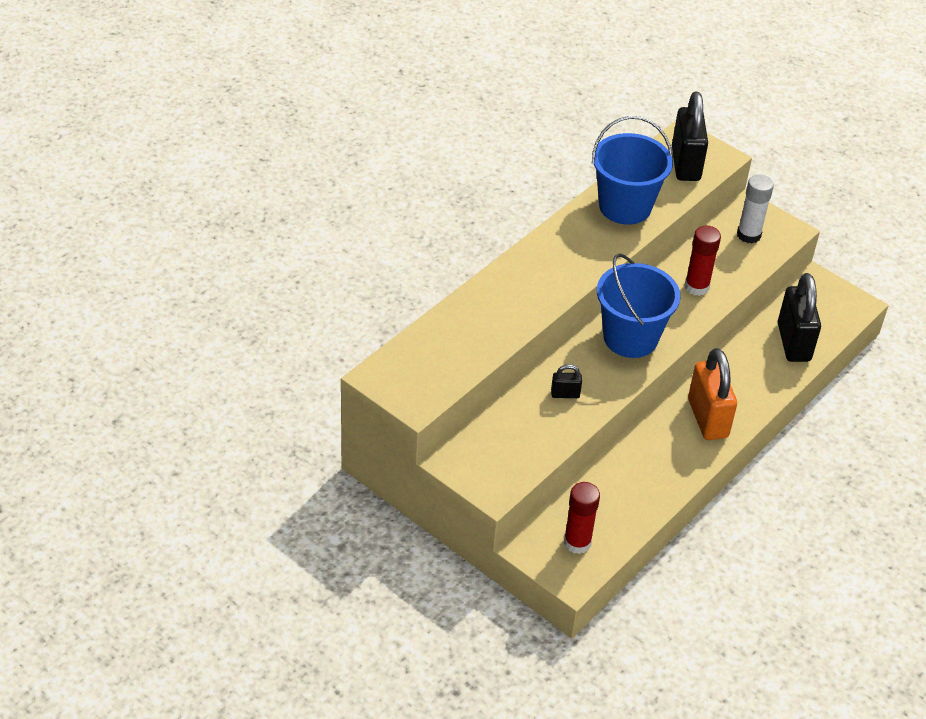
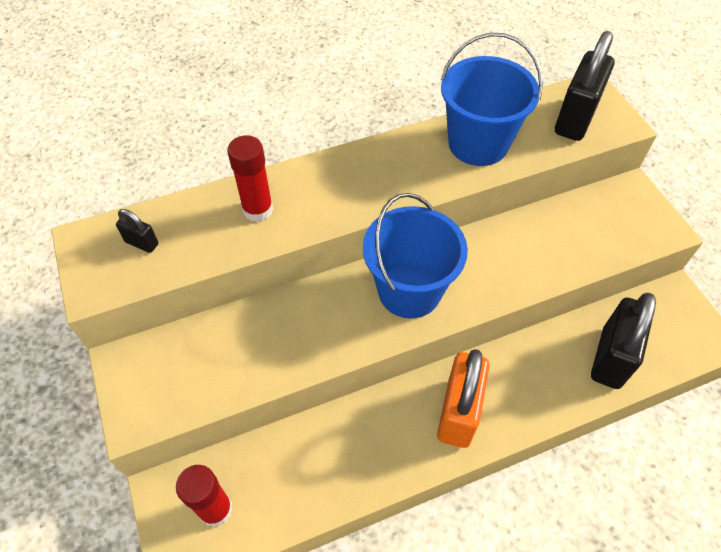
camera: 30 degrees right, 10 degrees up
black padlock [551,364,582,398] -> black padlock moved to [116,209,158,253]
red glue stick [685,226,721,296] -> red glue stick moved to [227,135,273,222]
white glue stick [737,174,774,243] -> none

